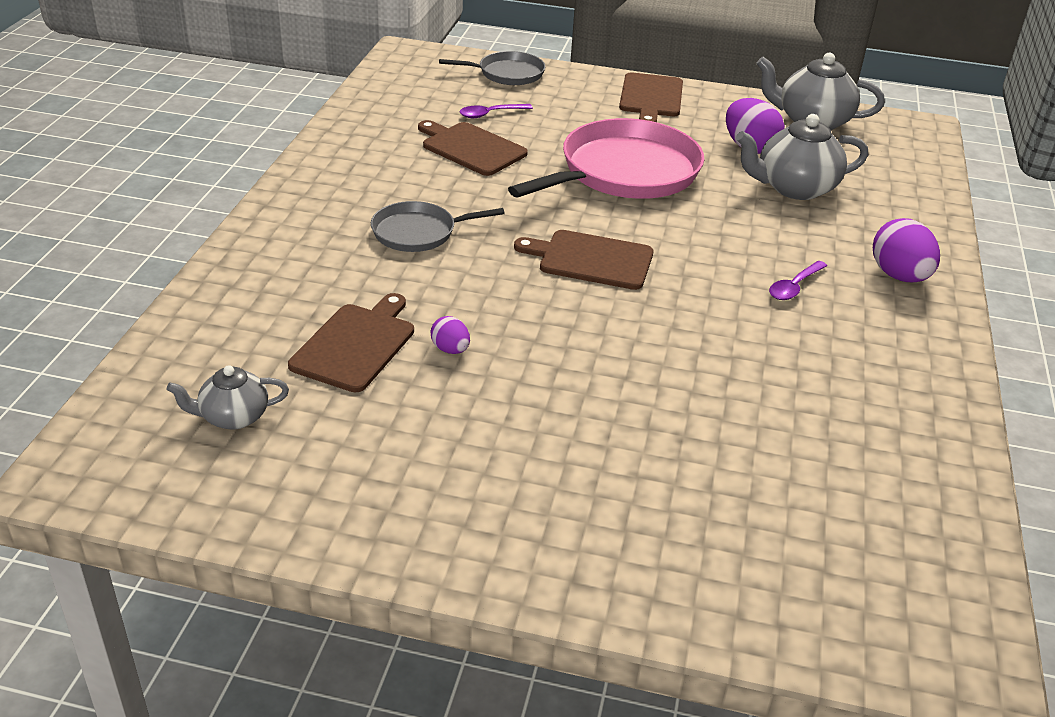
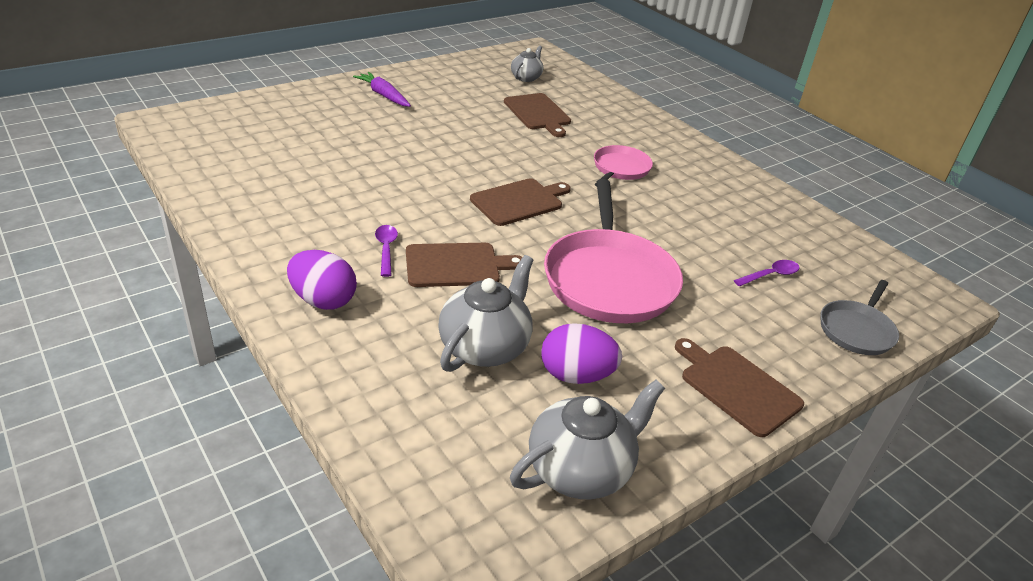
camera: 130 degrees right, 0 degrees up
grey pan [371,201,505,252] -> pink pan [594,145,653,187]
brown cutting board [418,120,528,176] -> brown cutting board moved to [406,243,523,287]
purple egg [430,316,470,354] -> none
purple spoon [459,104,533,118] -> purple spoon turned 45 degrees clockwise [734,260,800,286]
none -> purple carrot [353,72,411,107]

